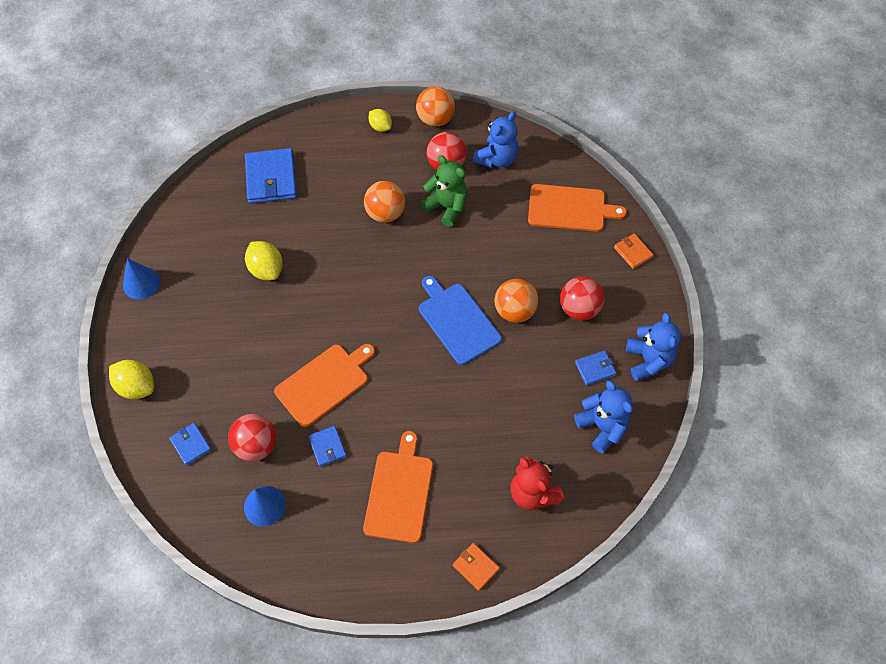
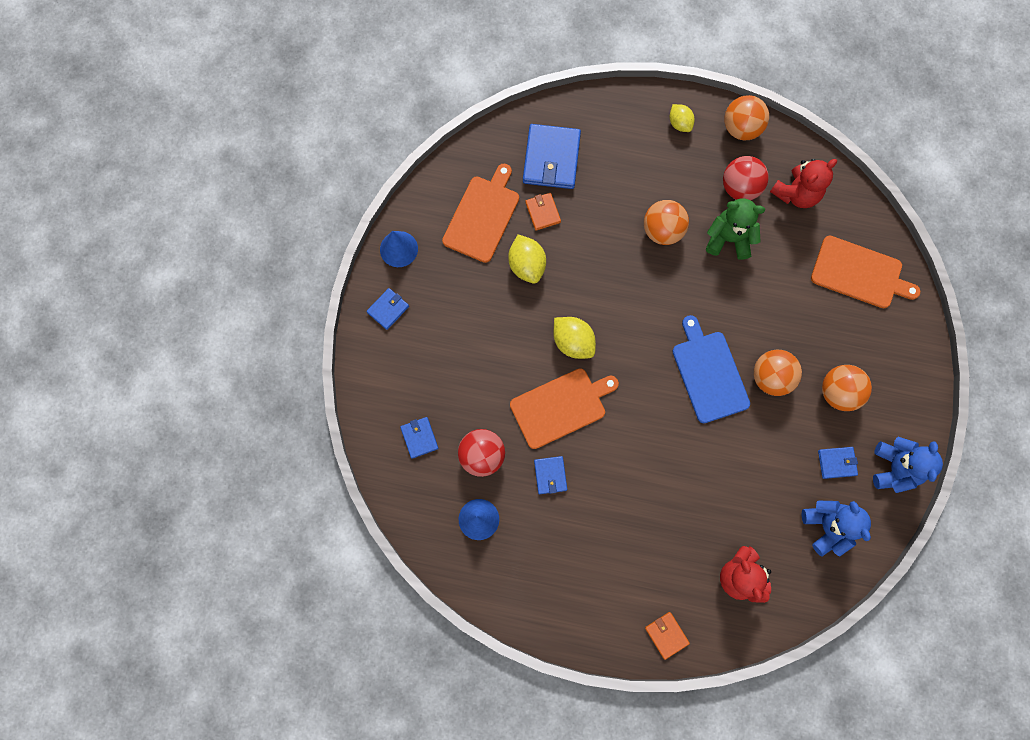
camera: 15 degrees right, 15 degrees up
yellow lemon [109,360,154,399] -> yellow lemon moved to [554,317,596,359]
orange cutting board [363,431,433,543] -> orange cutting board moved to [442,164,519,263]
green teddy bear [420,155,468,227] -> green teddy bear turned 45 degrees counterclockwise [706,198,765,260]
blue teddy bear [473,111,519,168] -> red teddy bear [770,159,837,208]
red ball [560,276,604,321] -> orange ball [822,365,872,411]
orange wallet [614,234,653,269] -> orange wallet moved to [525,193,561,231]
none -> blue wallet [366,288,409,330]

